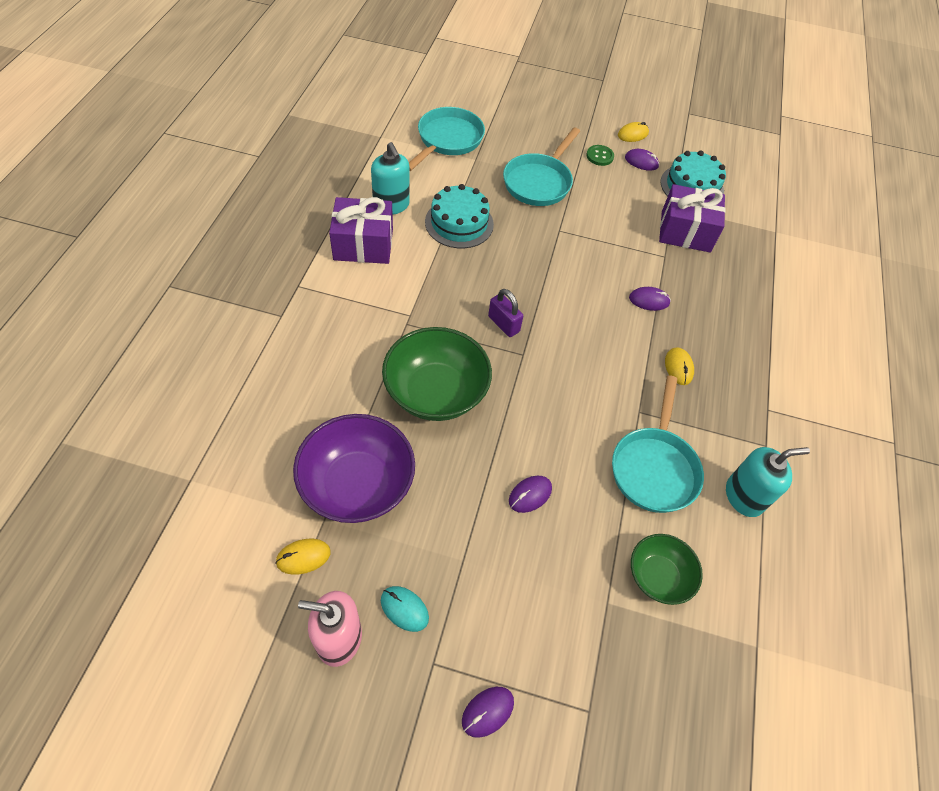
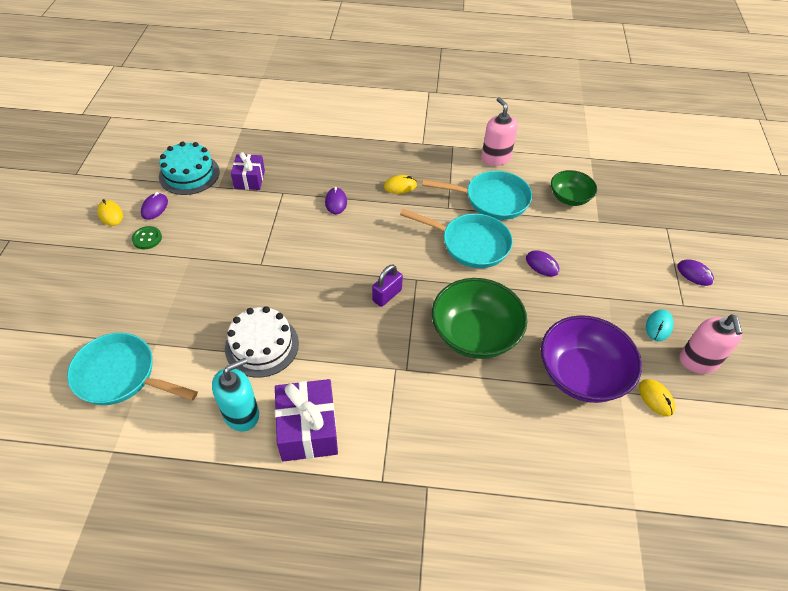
camera: 95 degrees left, 5 degrees down
turquoise cake [425,184,494,248] -> white cake [225,306,299,378]
turquoise pan [503,127,580,206] -> turquoise pan moved to [400,209,513,268]
purple gift [659,184,726,252] -> purple gift [231,152,265,190], size x0.63
turquoise soap dispenser [726,447,810,517] -> pink soap dispenser [481,97,518,166]

